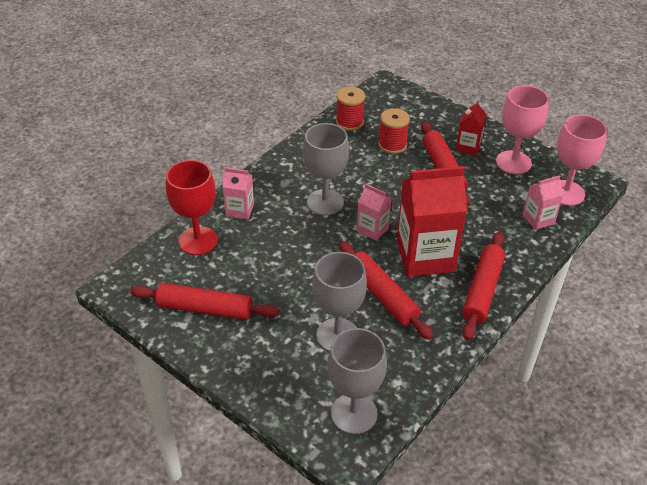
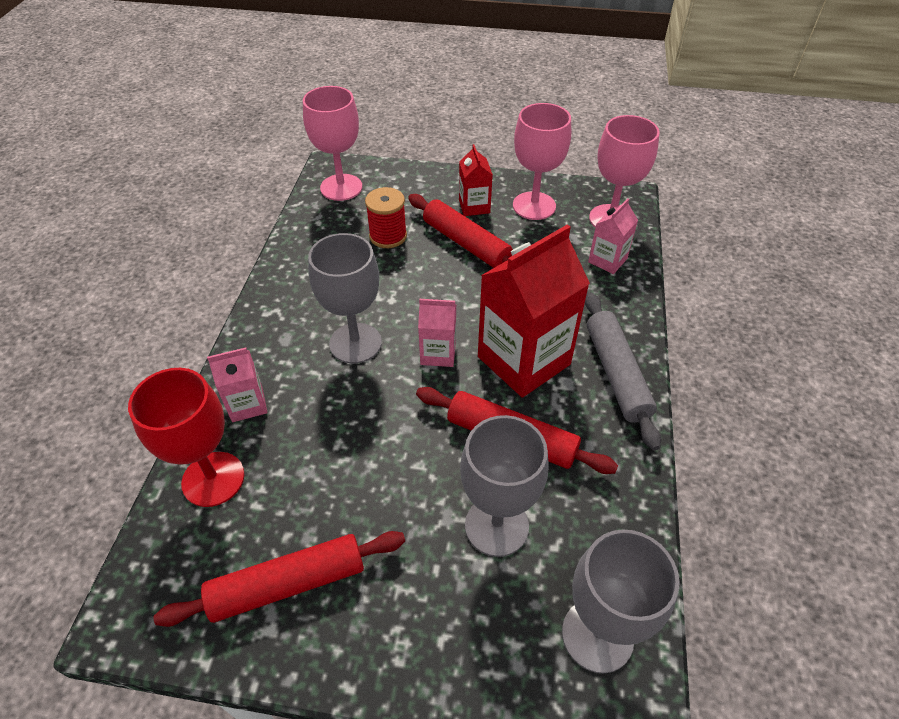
camera: 30 degrees left, 5 degrees up
red spool [336,87,365,131] -> none
red rolling pin [462,232,505,340] -> grey rolling pin [585,292,661,451]
none -> pink goblet [303,86,362,201]

